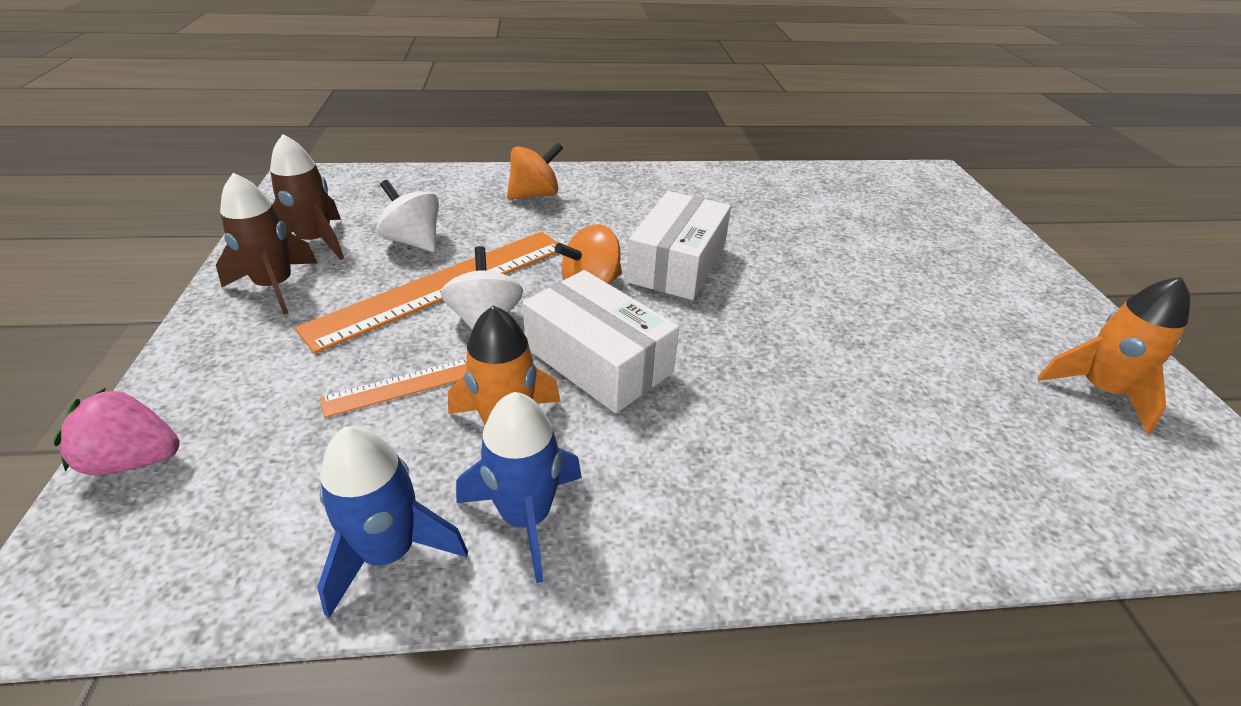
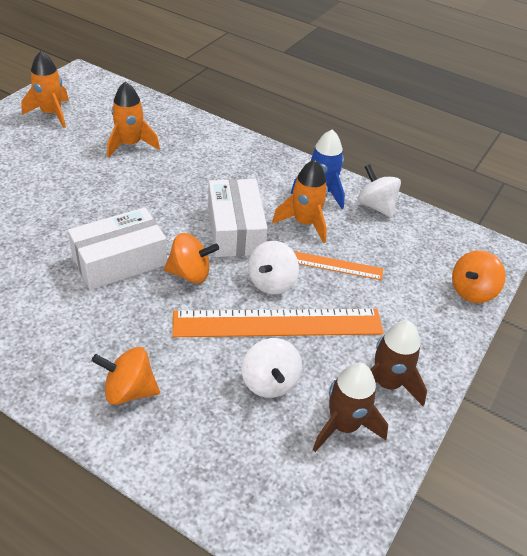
camera: 145 degrees left, 5 degrees up
pink strawberry [53,388,180,475] -> orange spinning top [452,250,506,303]
blue rocket [317,426,468,618] -> white spinning top [358,164,401,218]
none -> orange rocket [107,81,160,158]

